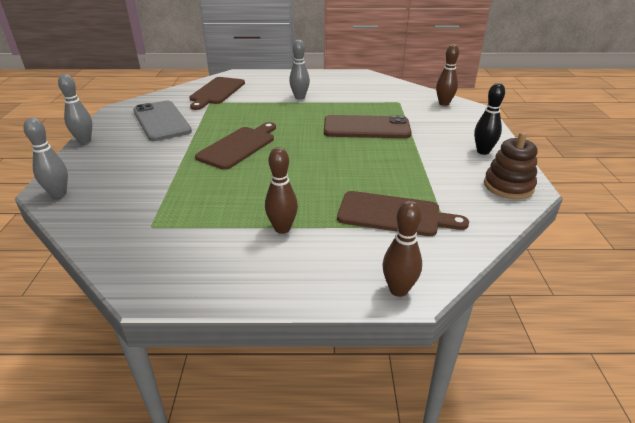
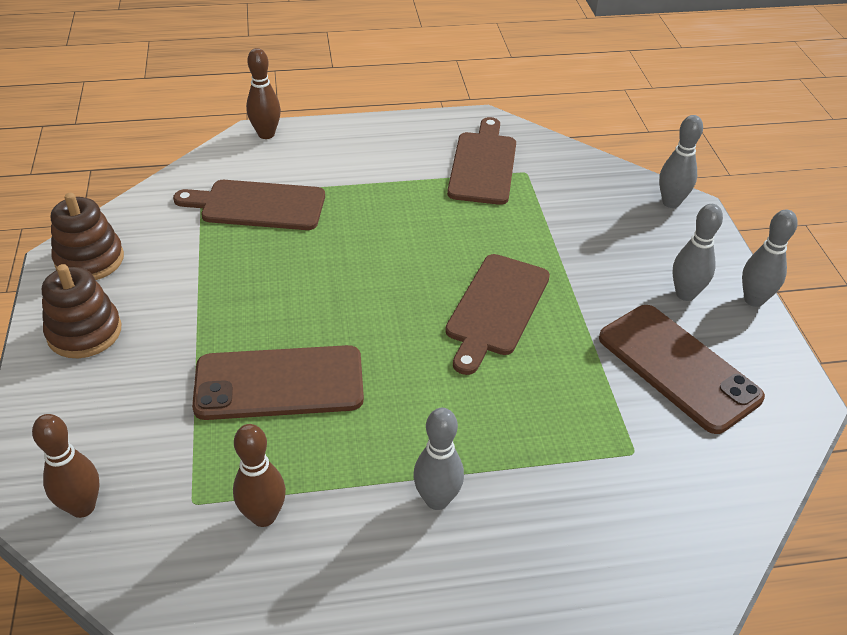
camera: 170 degrees right, 10 degrees up
grey phone [133,100,192,141] -> brown phone [599,305,765,434]
brown cutting board [190,77,245,110] -> brown cutting board moved to [447,117,516,205]
brown bowling pin [265,147,298,234] -> brown bowling pin moved to [233,424,286,527]
black bowling pin [474,83,505,155] -> brown stacking toy [42,264,121,358]
none -> grey bowling pin [673,204,723,301]

